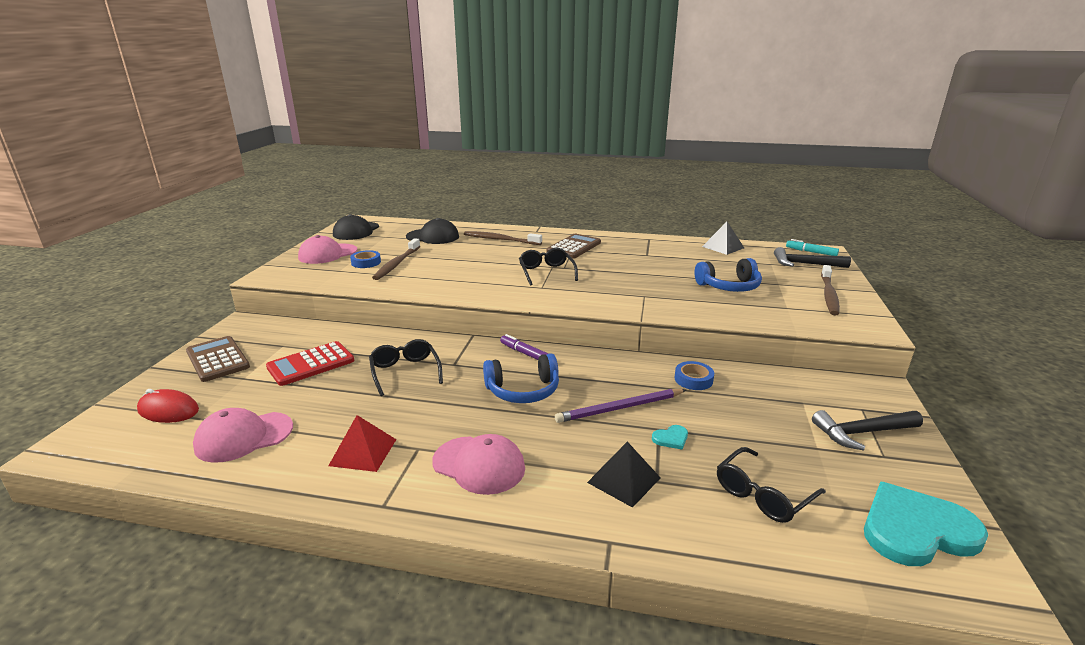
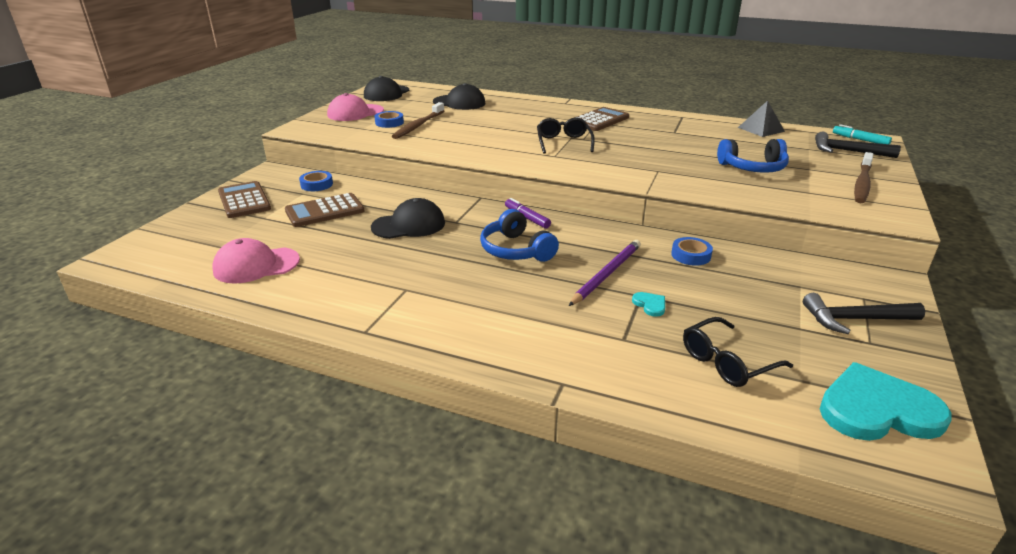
camera: 10 degrees right, 5 degrees up
red mouse [137,389,199,423] -> none
red calculator [266,341,354,386] -> brown calculator [285,193,364,227]
red pyramid [328,415,397,472] -> none
black glasses [369,339,443,396] -> black cap [371,198,445,239]
pink cap [432,434,525,495] -> none
brown toothbrush [464,231,542,245] -> none
blue headphones [483,353,559,403] -> blue headphones turned 60 degrees clockwise [480,209,559,262]
purple pencil [555,389,686,423] -> purple pencil turned 135 degrees clockwise [569,240,641,306]
black pyramid [587,441,661,508] -> none
turquoise heart [652,425,688,450] -> turquoise heart turned 105 degrees counterclockwise [632,292,665,317]
none -> blue tape [299,171,333,191]

